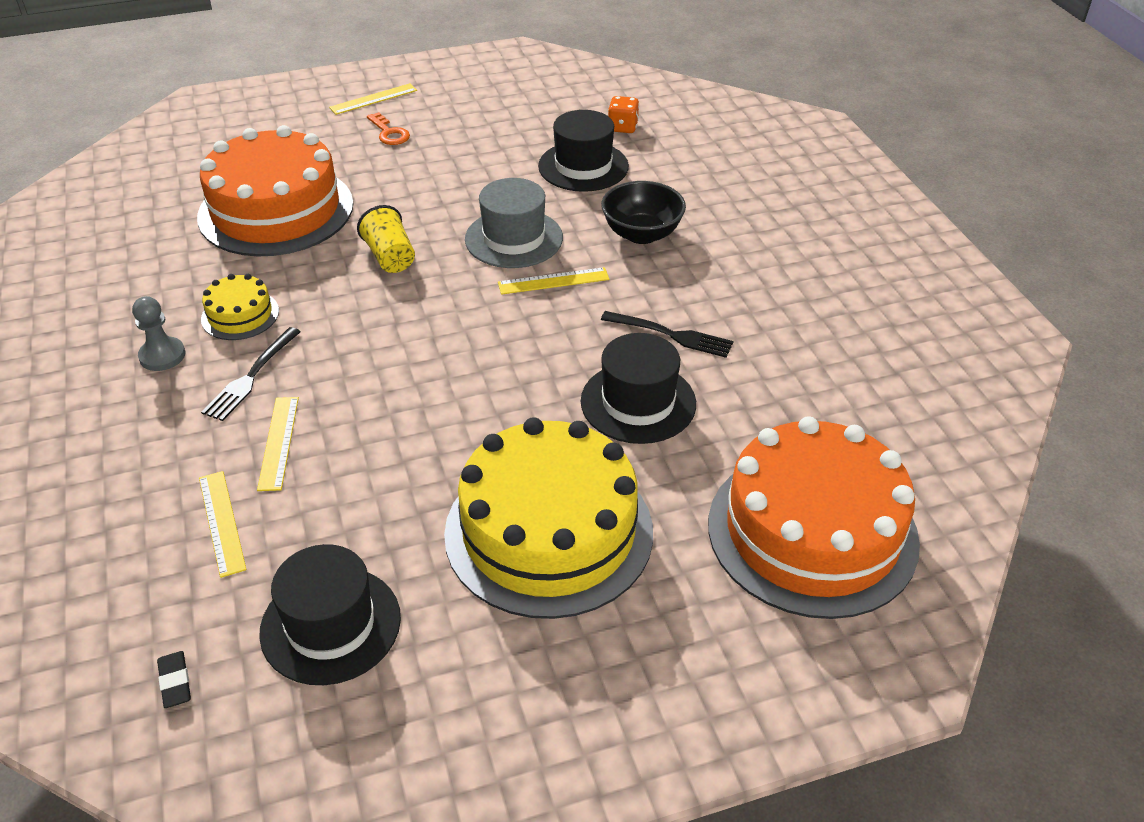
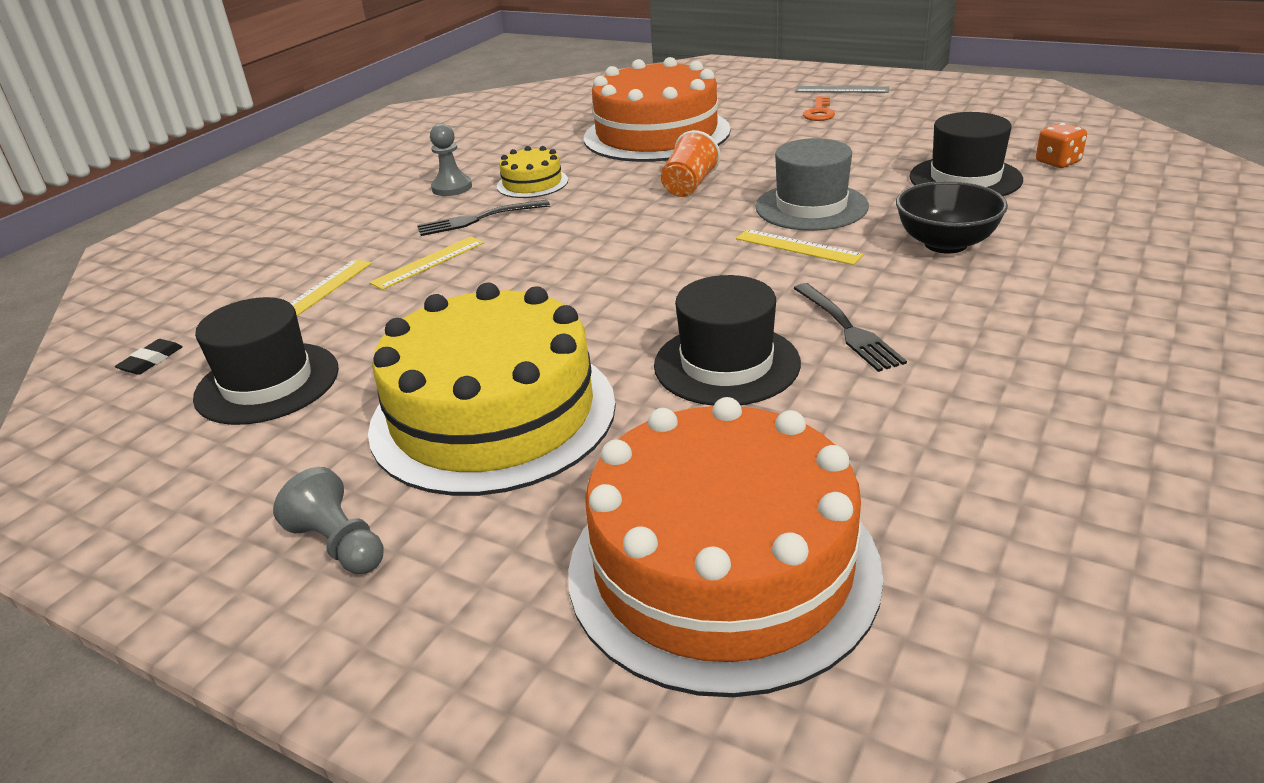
camera: 50 degrees right, 10 degrees down
yellow ruler [329,83,417,115] -> grey ruler [795,86,889,93]
yellow cup [357,205,415,273] -> orange cup [661,130,720,197]
none -> grey pawn [273,467,384,574]

